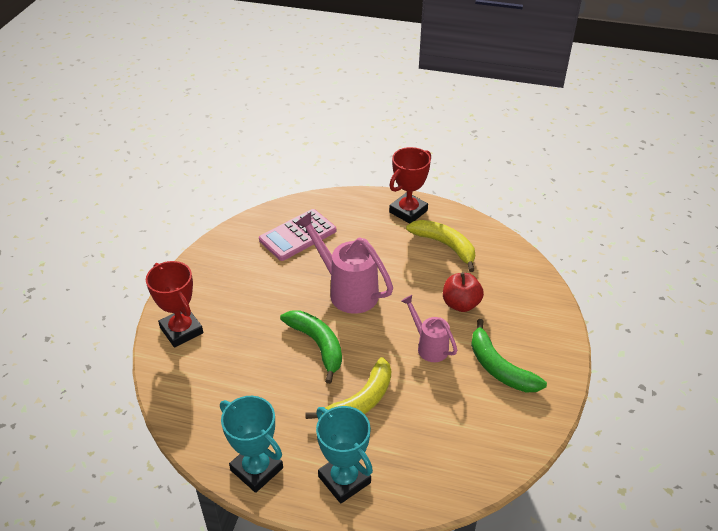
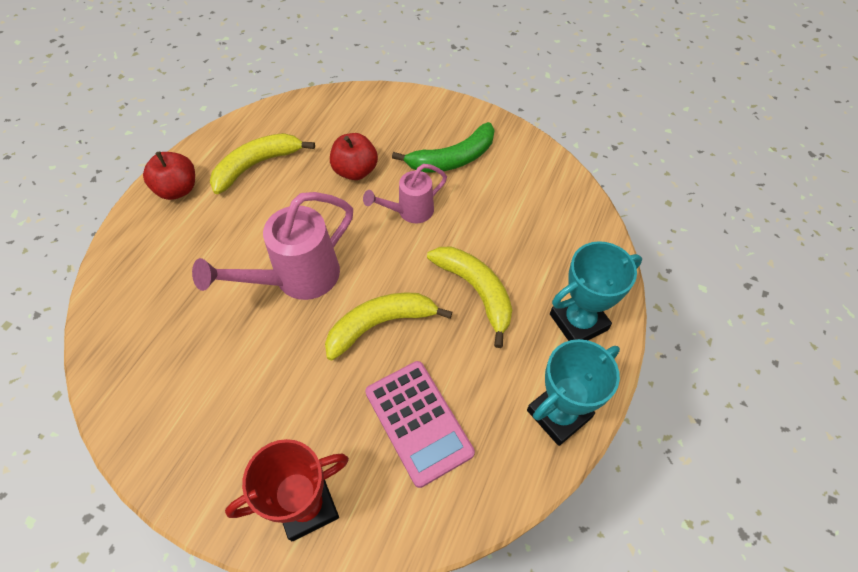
camera: 80 degrees left, 15 degrees up
pink calculator [259,209,336,261] -> pink calculator moved to [365,361,475,488]
green banana [280,310,342,384] -> yellow banana [325,292,452,361]
red trophy [389,147,431,224] -> red apple [143,151,195,200]

